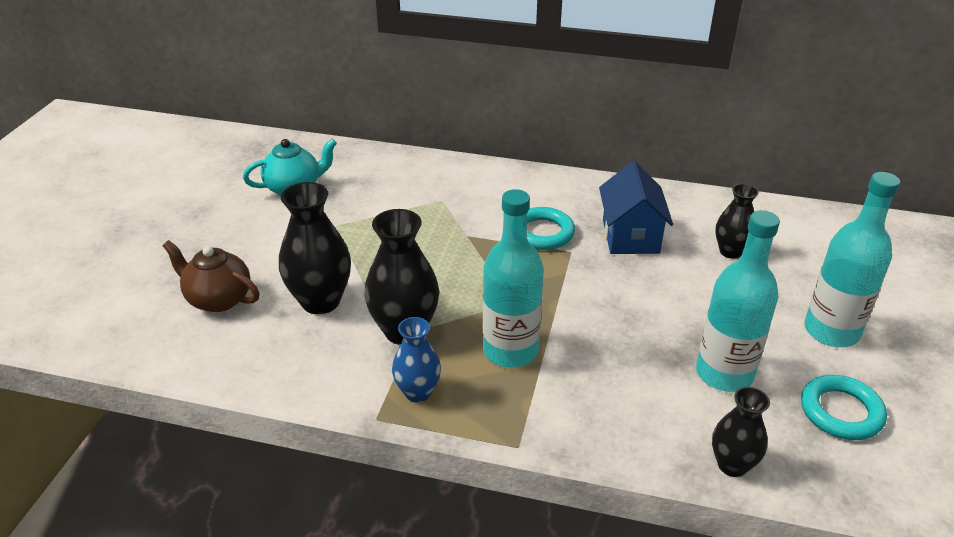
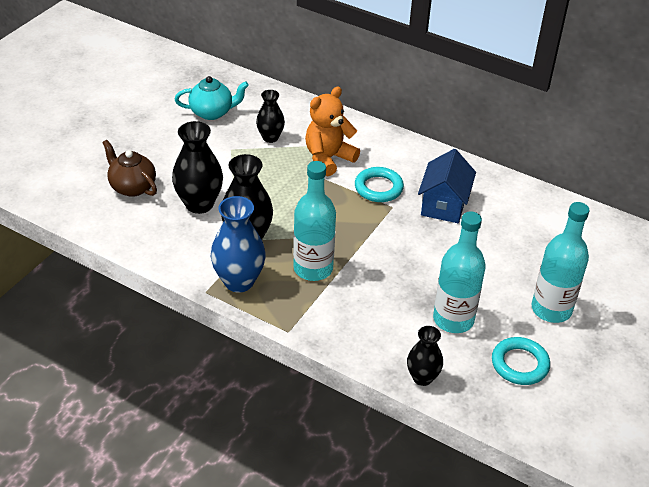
camera: 15 degrees right, 5 degrees up
blue vase [392,317,441,403] -> blue vase [211,196,266,293], size x1.63
black vase [715,184,759,259] -> black vase moved to [256,90,285,143]
none -> orange teddy bear [305,87,360,176]

